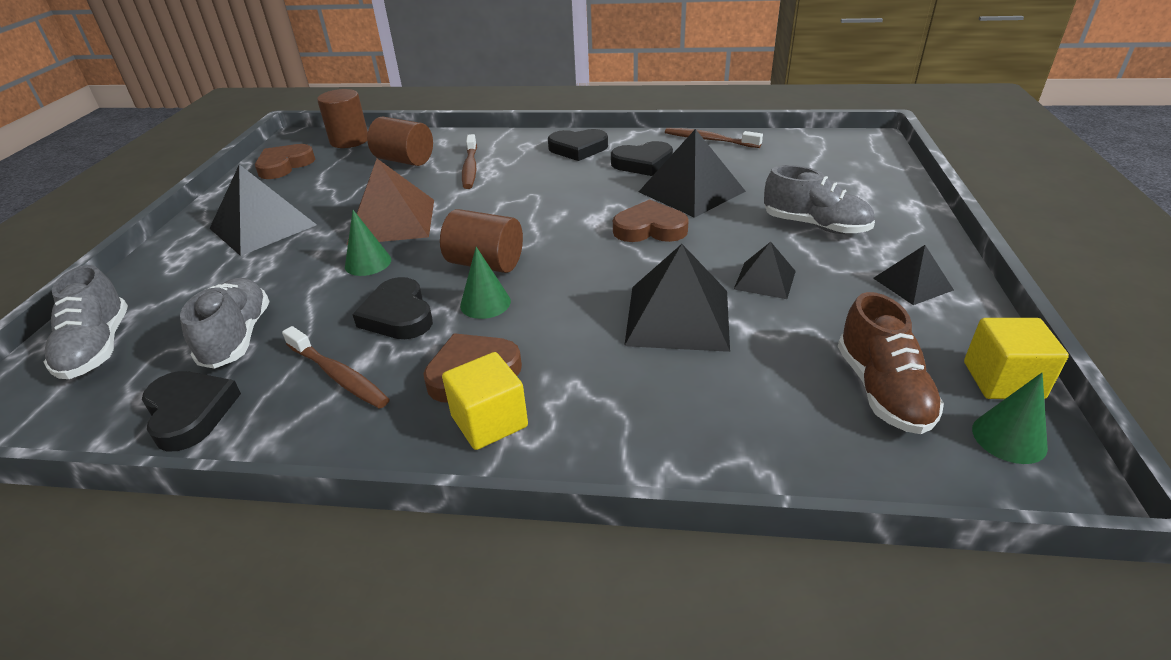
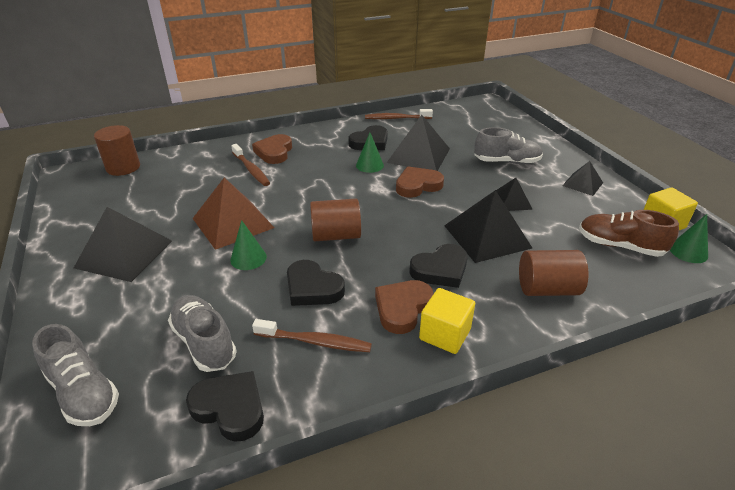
camera: 30 degrees left, 0 degrees up
brown heart [255,144,315,179] -> brown heart moved to [252,134,292,164]
brown cylinder [367,116,433,166] -> brown cylinder moved to [519,250,588,296]
green cone [460,247,511,319] -> green cone moved to [356,133,384,173]
black heart [548,129,608,161] -> black heart moved to [410,244,467,288]
brown shoe [838,292,944,434] -> brown shoe turned 150 degrees clockwise [579,210,679,257]

